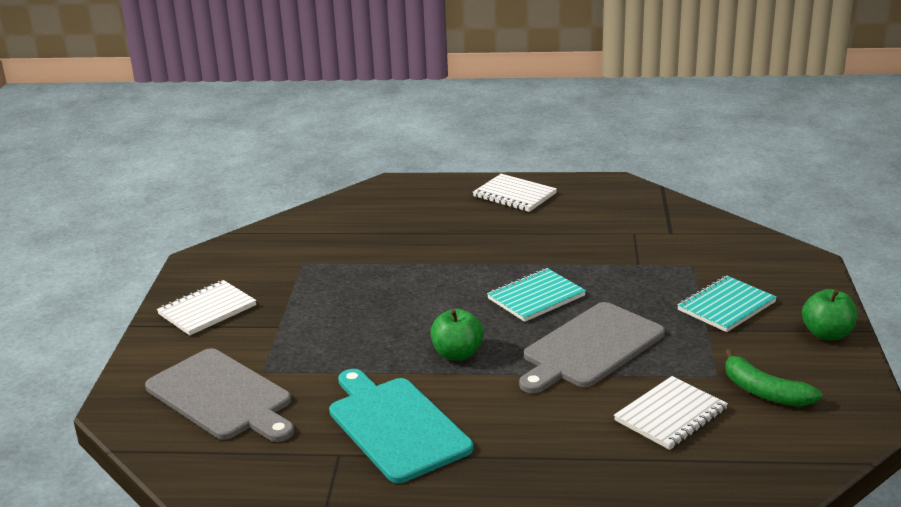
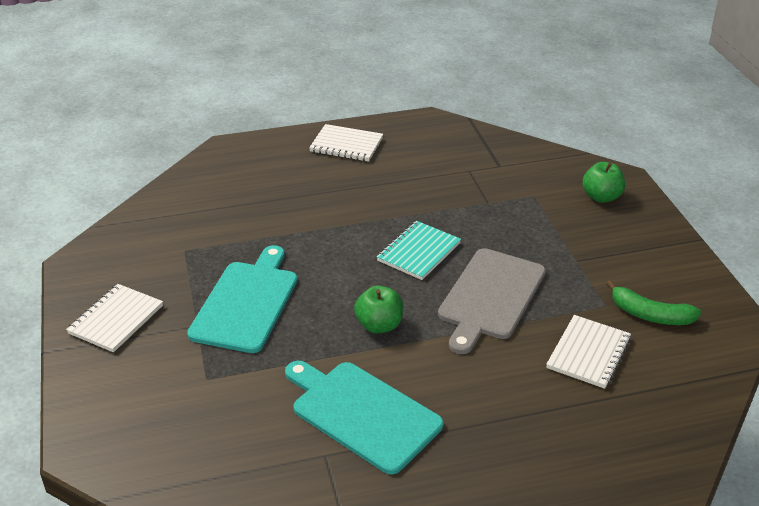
camera: 20 degrees left, 10 degrees up
grey cutting board [145,348,294,442] -> none
turquoise notebook [677,276,777,332] -> none
green apple [802,289,857,340] -> green apple moved to [582,162,625,203]
none -> turquoise cutting board [187,245,297,353]

